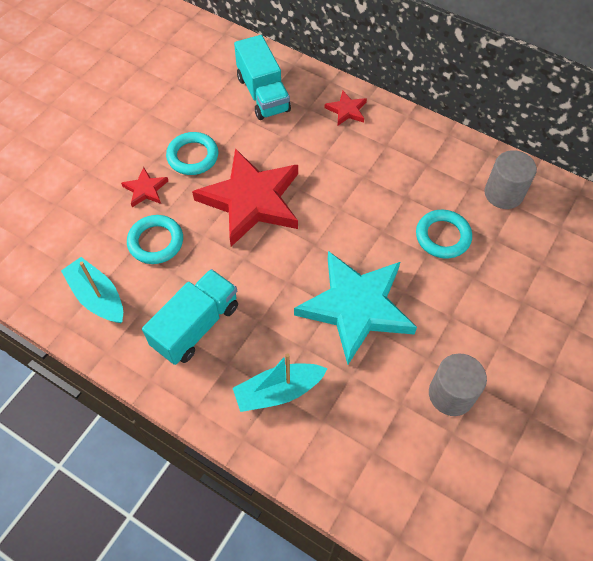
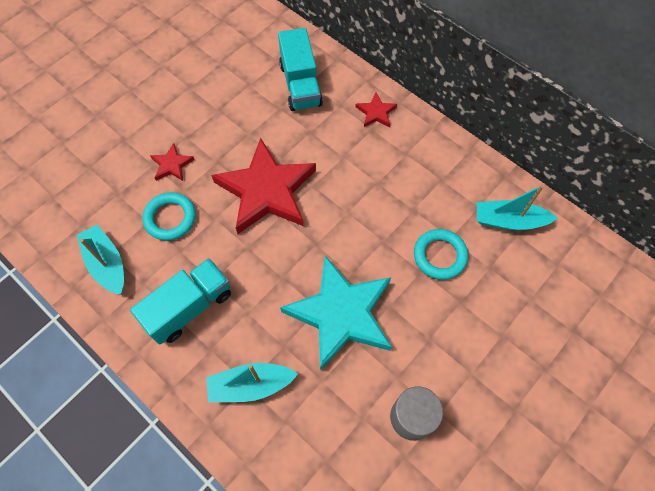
camera: 10 degrees right, 5 degrees up
turquoise ring [166,132,218,175] -> none
grey cylinder [485,150,537,209] -> turquoise boat [477,185,558,230]

